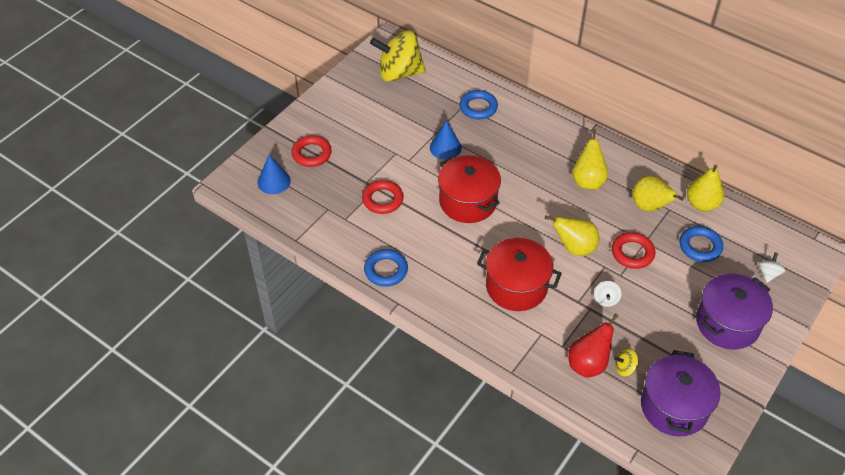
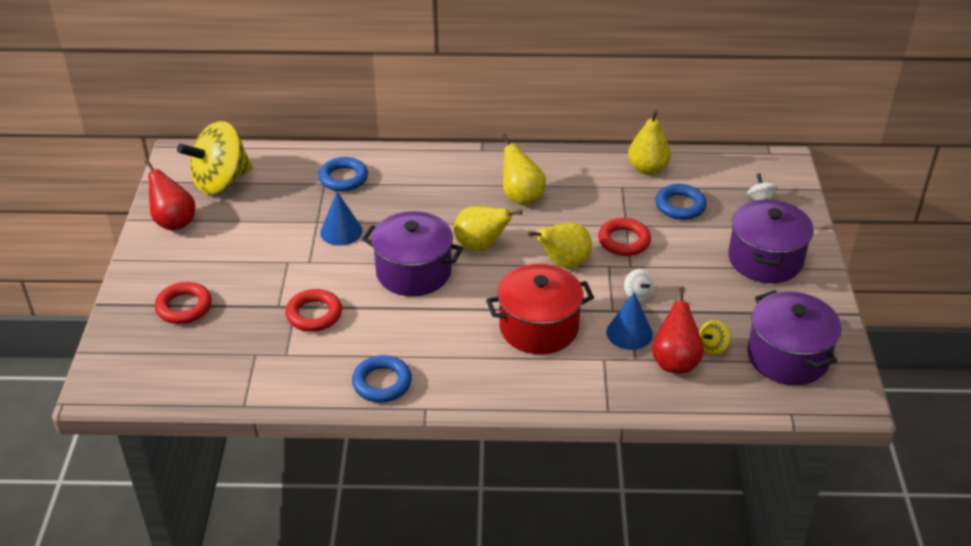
camera: 35 degrees left, 10 degrees down
blue cone [258,155,291,194] -> blue cone moved to [607,292,653,350]
red pot [438,155,501,223] -> purple pot [362,211,463,296]
yellow pear [632,175,684,212] -> yellow pear moved to [454,206,522,251]
none -> red pear [145,160,195,231]

